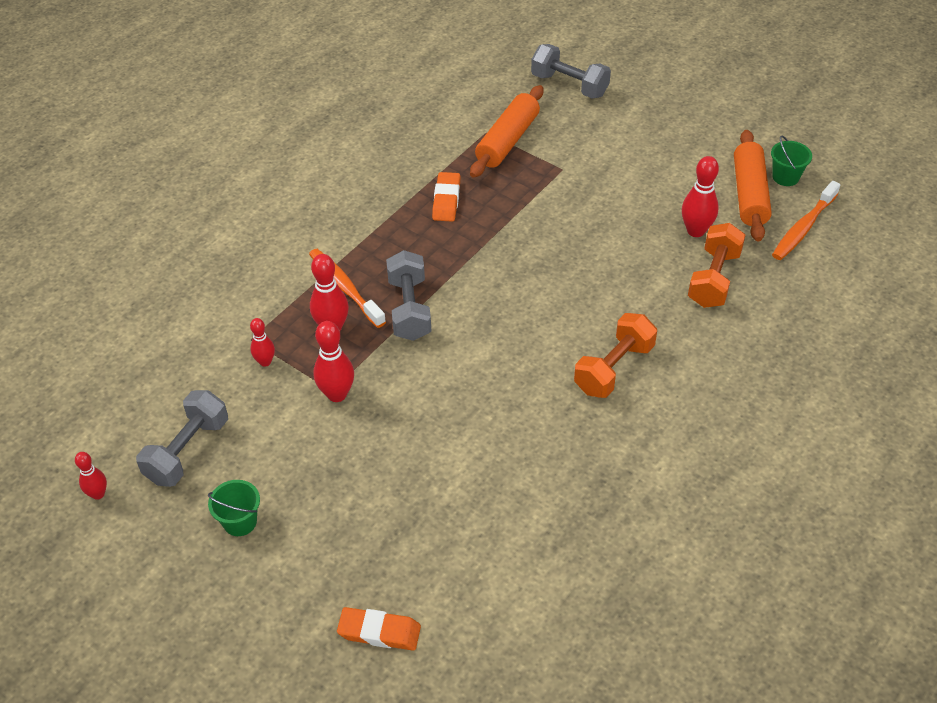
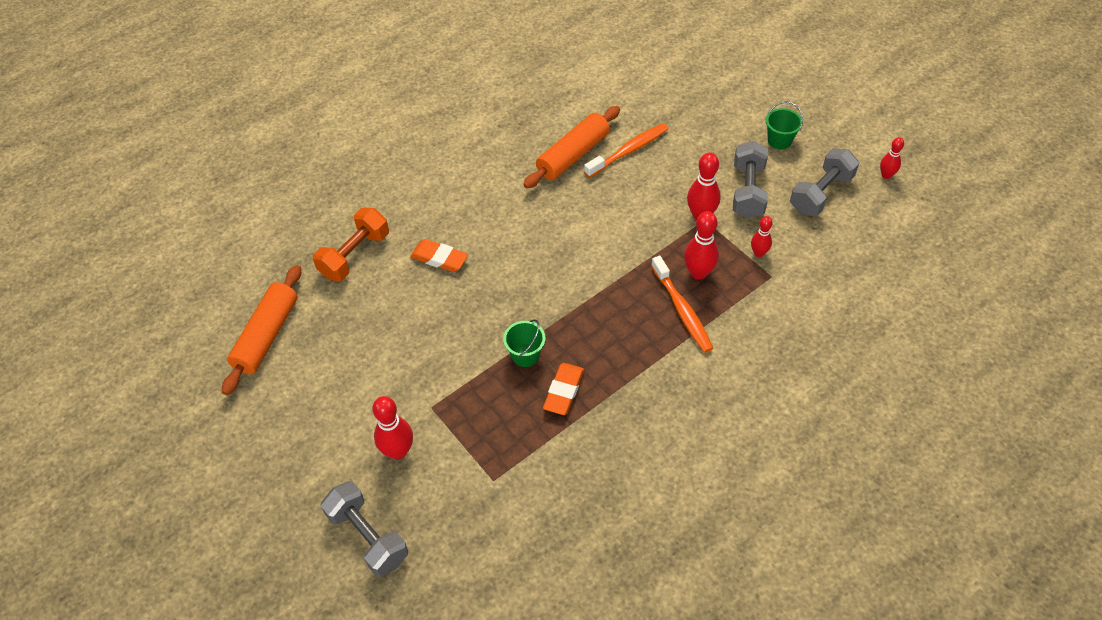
camera: 165 degrees left, 5 degrees up
orange eraser [337,607,421,651] -> orange eraser moved to [410,239,468,272]
grey dumbbell [386,250,431,341] -> grey dumbbell moved to [733,141,768,218]
orange rolling pin [470,85,543,178] -> orange rolling pin moved to [523,106,620,189]
orange dumbbell [574,313,657,398] -> none
red bowling pin [682,156,719,237] -> red bowling pin moved to [372,396,413,460]
green bucket [771,136,812,186] -> green bucket moved to [503,319,546,367]
orange toothbrush [772,181,840,260] -> orange toothbrush moved to [584,123,669,178]

